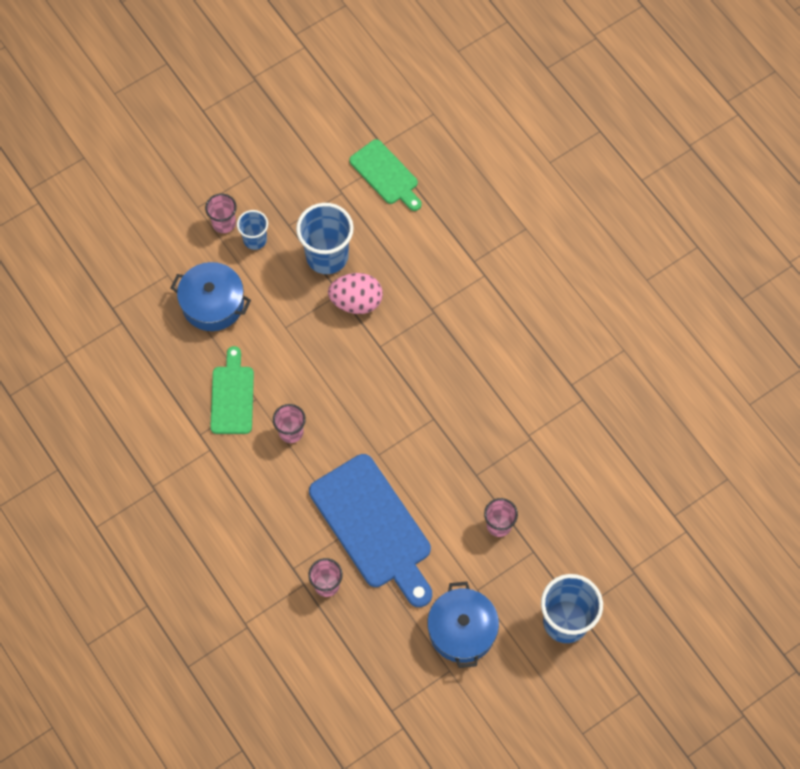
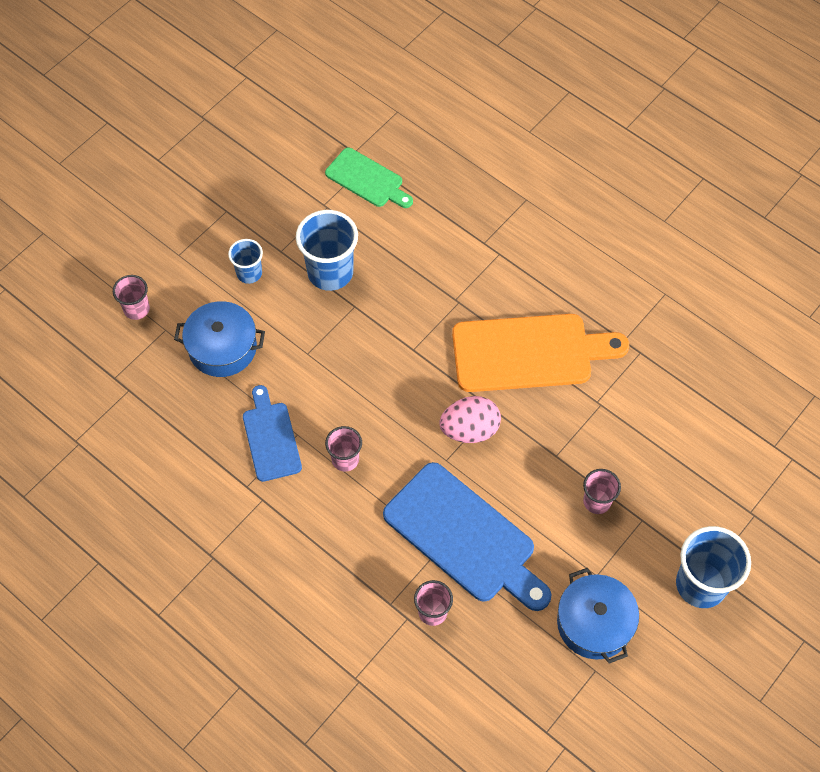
camera: 15 degrees left, 5 degrees down
pink cup [205,193,237,233] -> pink cup moved to [113,275,150,320]
green cutting board [210,346,254,434] -> blue cutting board [243,385,302,482]
pink egg [328,273,383,314] -> pink egg moved to [439,396,501,443]
none -> orange cutting board [452,314,629,392]

